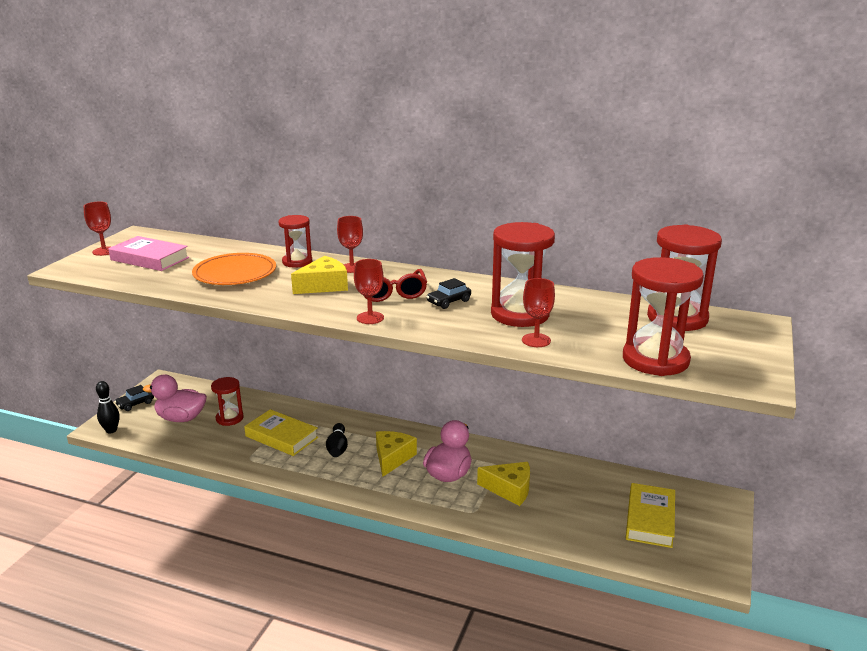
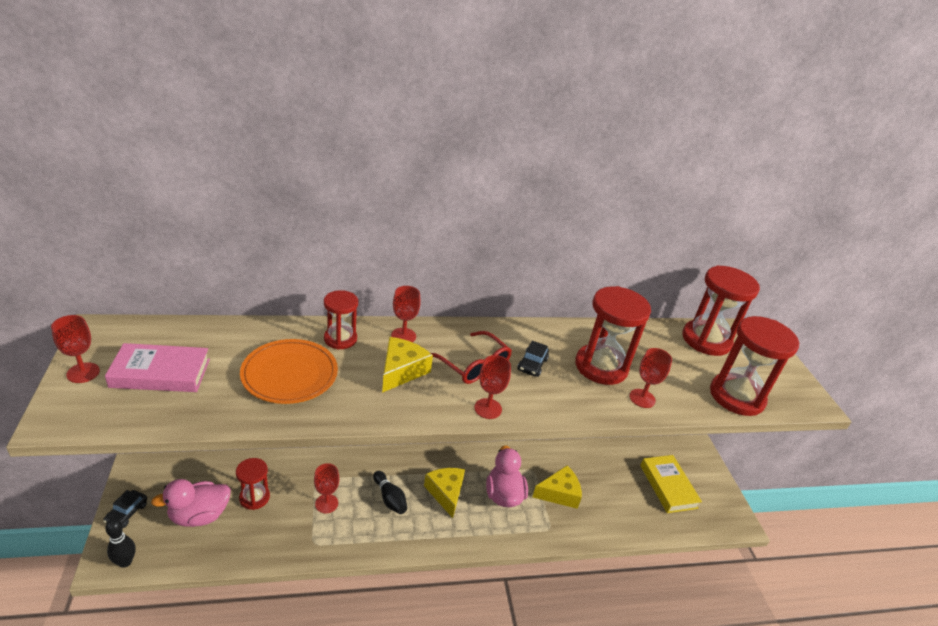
camera: 35 degrees left, 10 degrees up
yellow book [244,409,318,456] -> red goblet [314,463,339,513]

